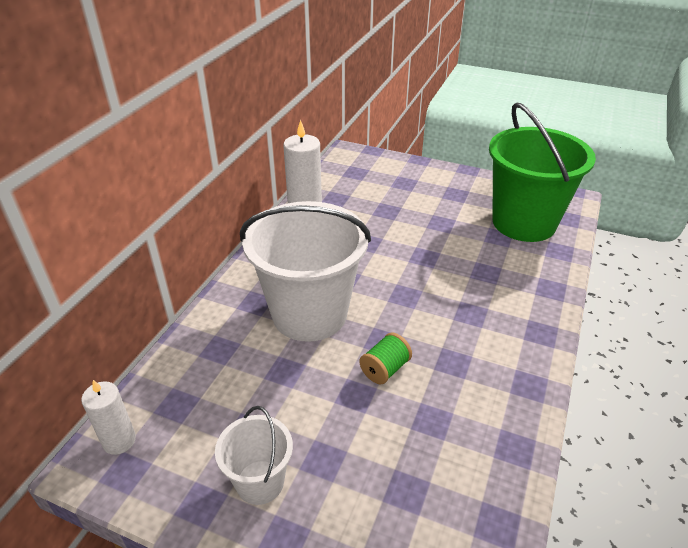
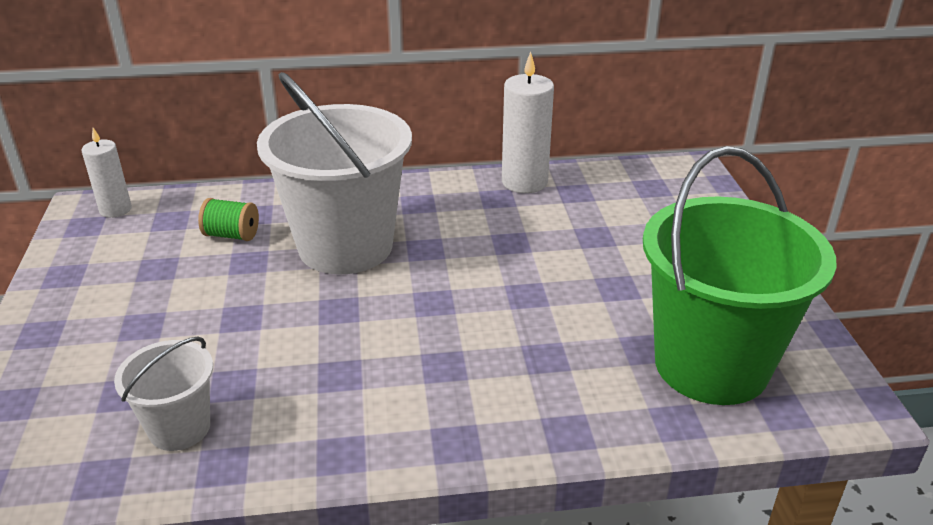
camera: 60 degrees right, 5 degrees down
white bucket [215,406,293,505] -> white bucket moved to [114,336,213,451]
green spool [360,332,412,384] -> green spool moved to [198,198,259,241]

